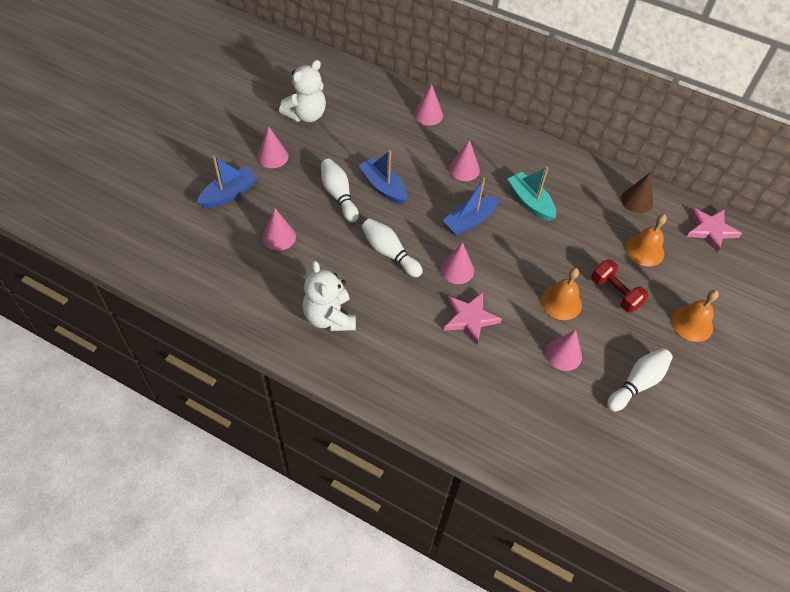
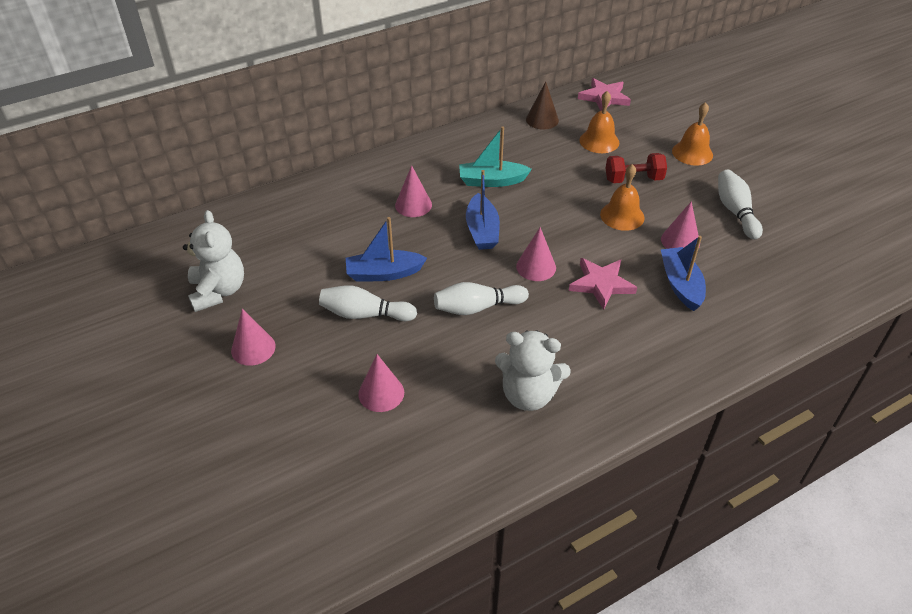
camera: 55 degrees left, 10 degrees down
blue boat [197,156,258,208] -> blue boat moved to [661,236,706,311]
pink cone [414,84,443,125] -> none

